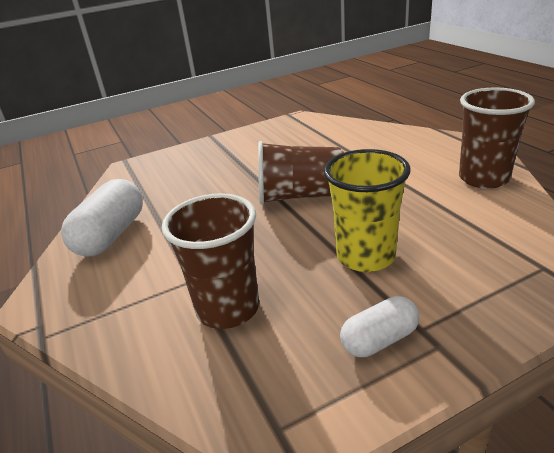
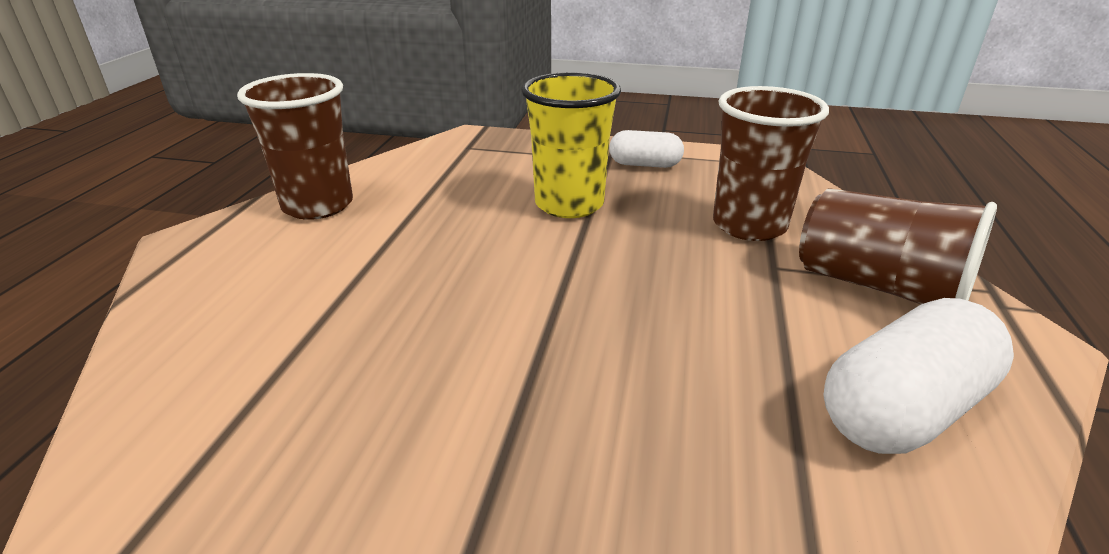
camera: 145 degrees left, 0 degrees up
brown cup [258,141,344,205] -> brown cup moved to [799,188,997,305]

